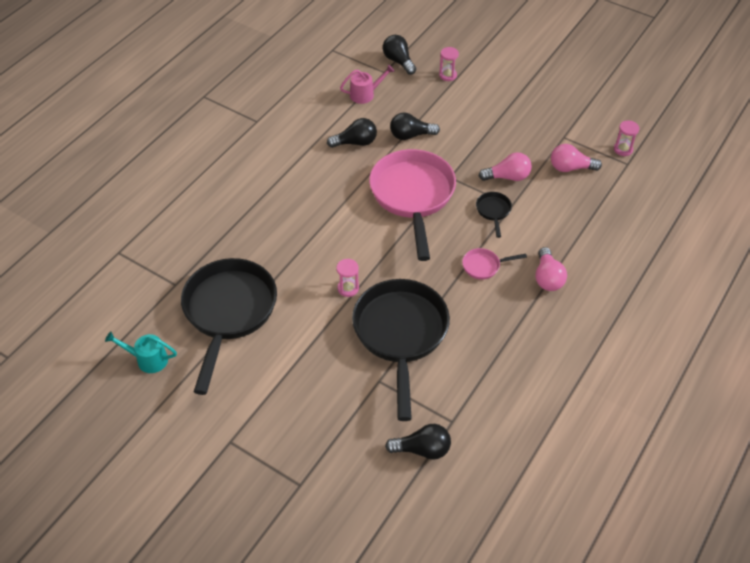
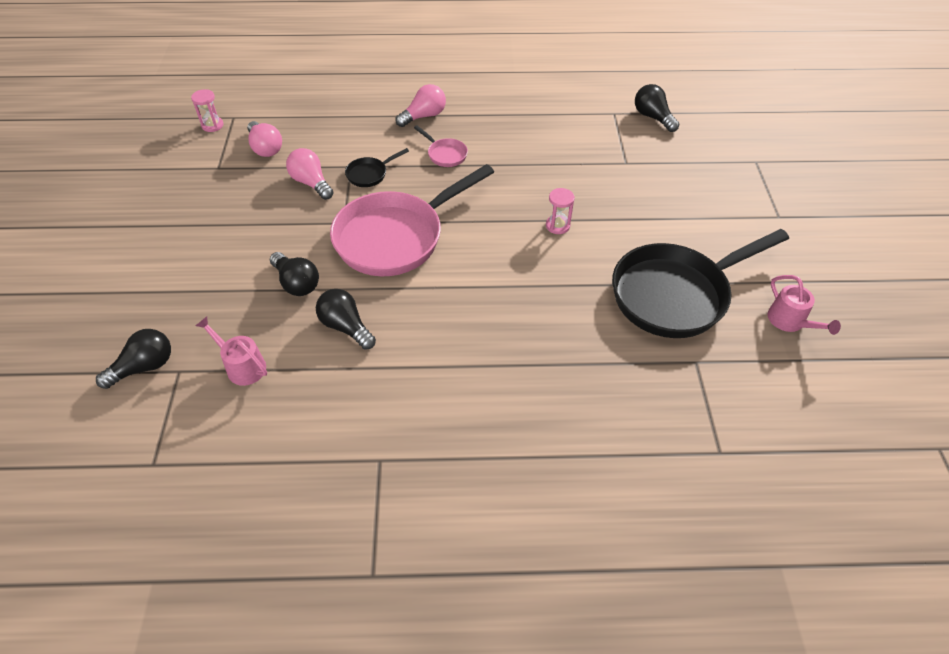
camera: 125 degrees left, 0 degrees up
turquoise watering can [105,332,177,373] -> pink watering can [768,275,841,335]
black pan [352,279,450,421] -> none
black light bulb [383,35,416,75] -> black light bulb turned 150 degrees counterclockwise [96,329,171,389]
pink hourglass [439,47,459,81] -> none

